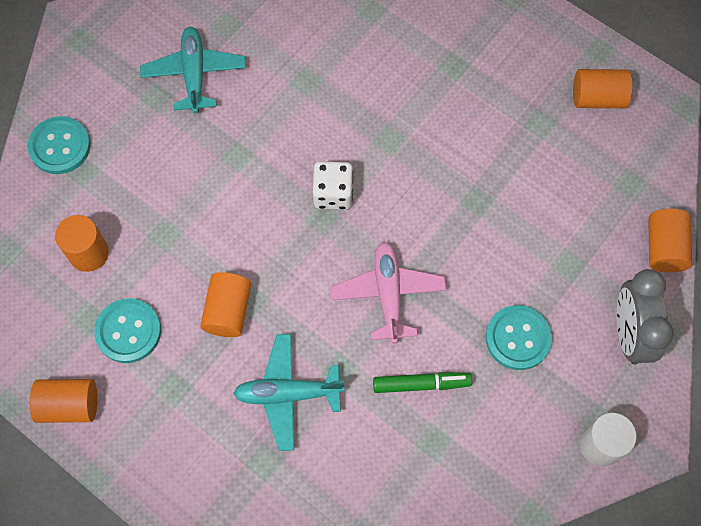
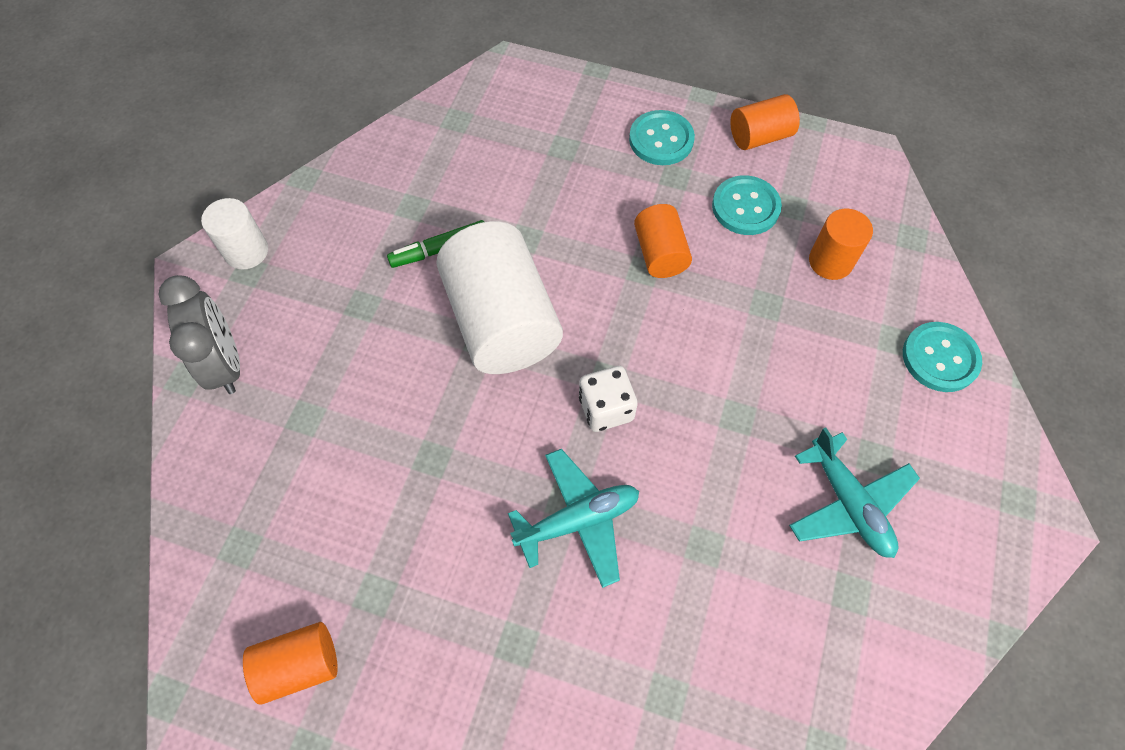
camera: 160 degrees right, 5 degrees down
turquoise plane [233,334,345,451] -> turquoise plane moved to [508,449,639,588]
pink plane [331,242,446,344] -> white cylinder [436,221,563,374]
turquoise button [486,305,552,370] -> turquoise button moved to [629,110,695,165]
orange cylinder [648,209,692,273] -> none

